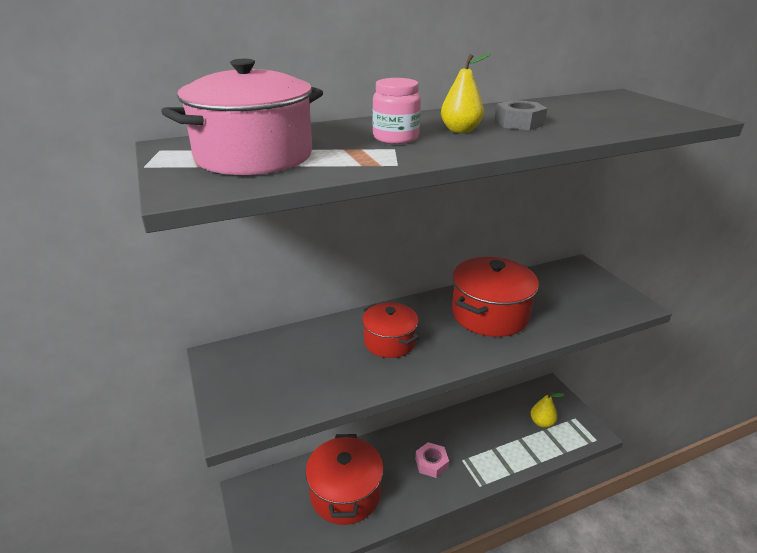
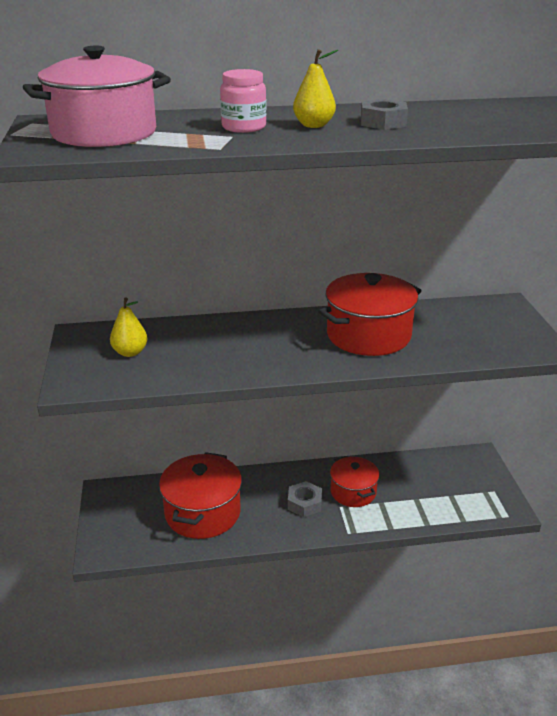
camera: 15 degrees right, 0 degrees up
red pot [362,303,419,358] -> red pot moved to [330,456,379,507]
pink nut [415,442,449,478] -> grey nut [288,481,322,517]
yellow pear [530,391,564,428] -> yellow pear moved to [110,298,147,357]

